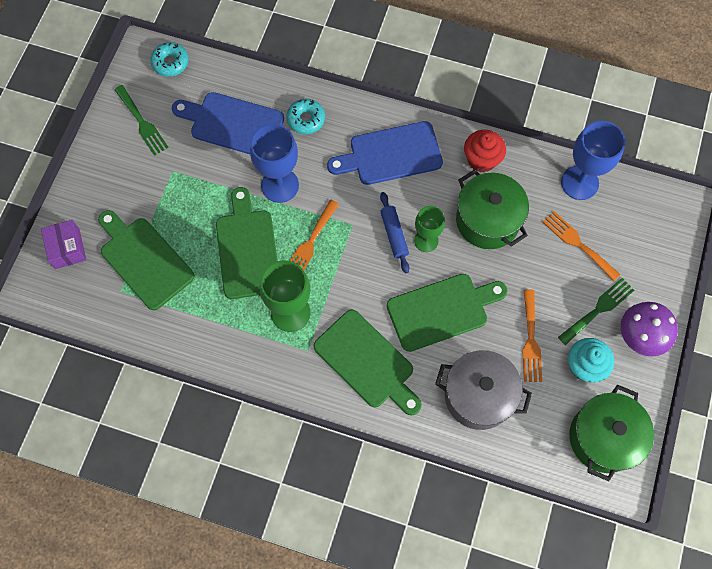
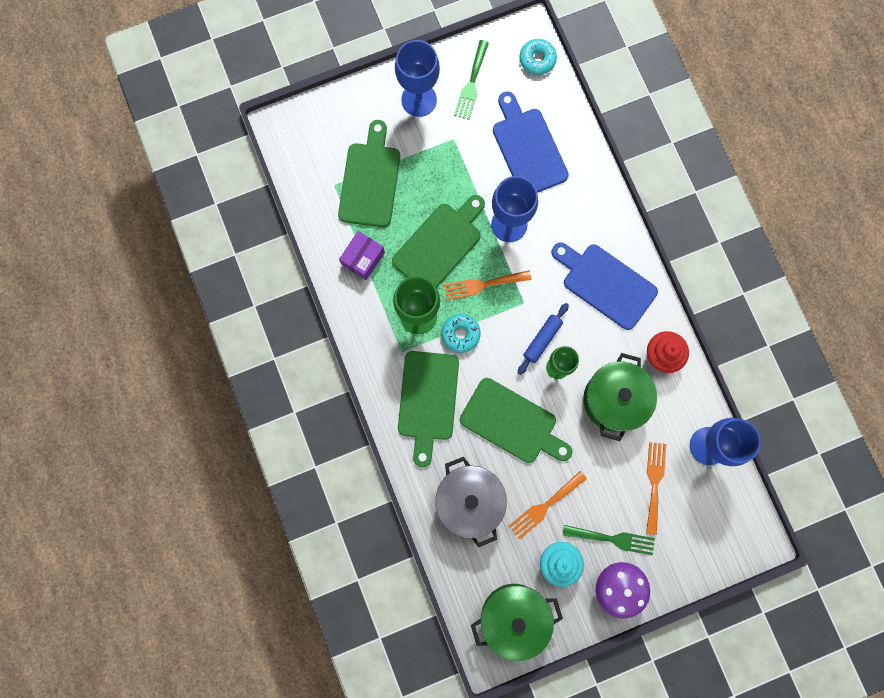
camera: 50 degrees right, 10 degrees up
purple box [41,220,86,269] -> purple box moved to [339,231,385,280]
turquoise donut [286,99,325,134] -> turquoise donut moved to [441,314,481,353]
none -> blue goblet [395,40,440,117]

